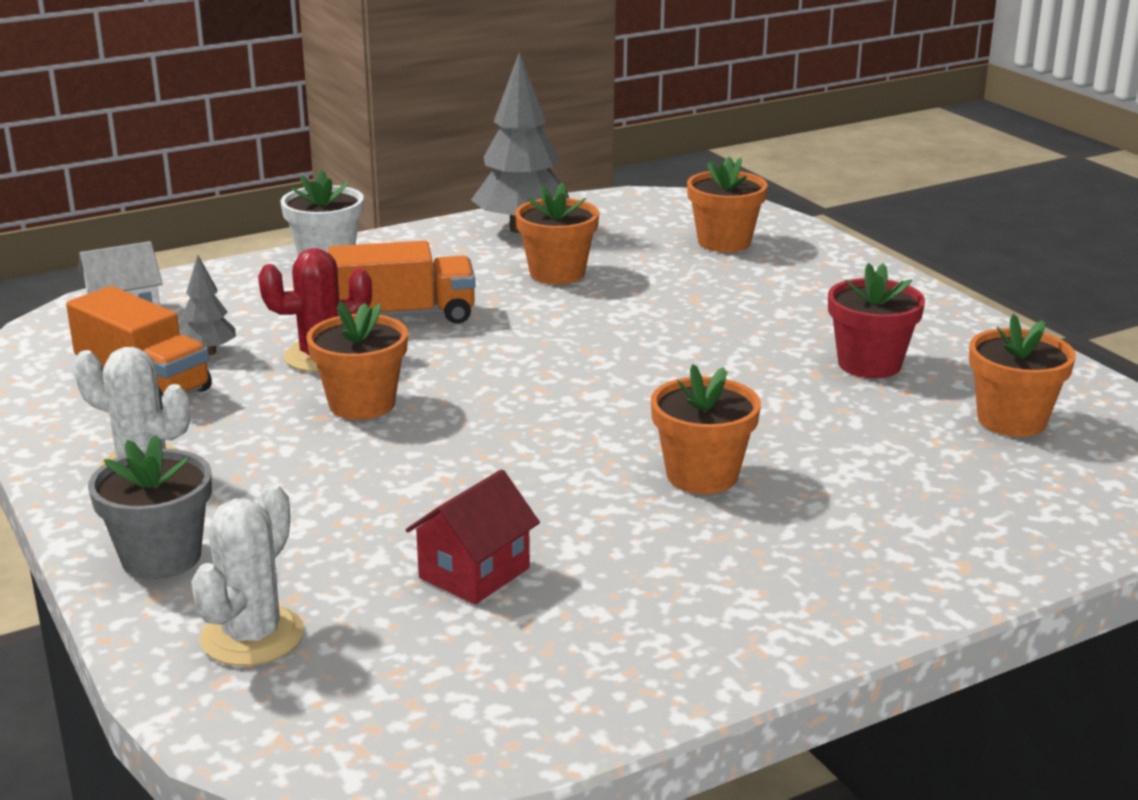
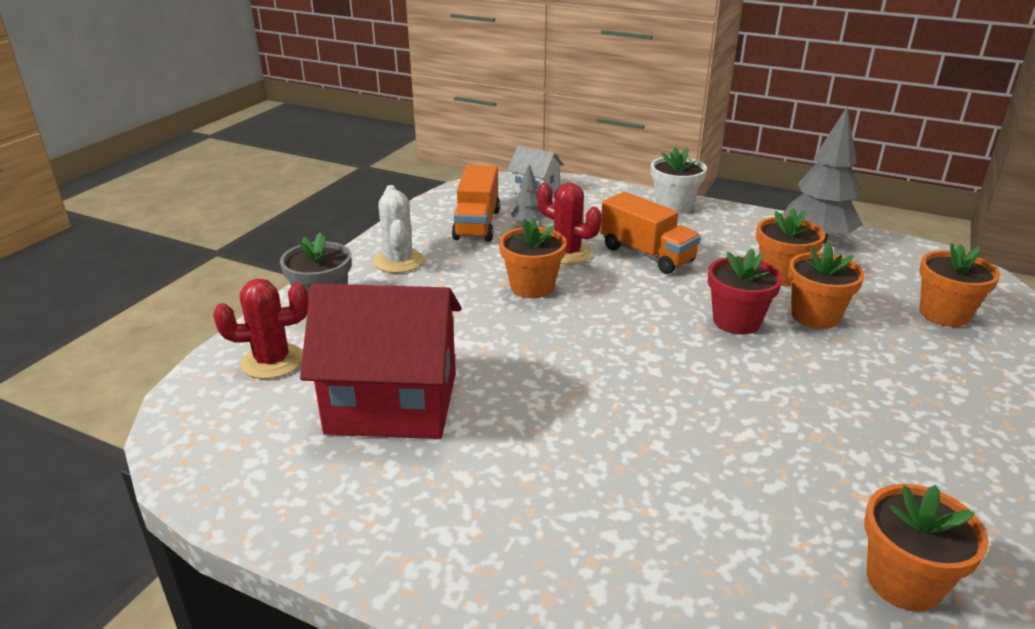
camera: 55 degrees right, 5 degrees up
white cactus [191,483,304,666] -> red cactus [213,279,309,379]
red house [406,469,540,605] -> red house [300,283,461,439], size x2.01
orange flower pot [651,364,761,494] -> orange flower pot moved to [788,243,865,329]
red flower pot [828,263,925,378] -> red flower pot moved to [708,249,783,334]

